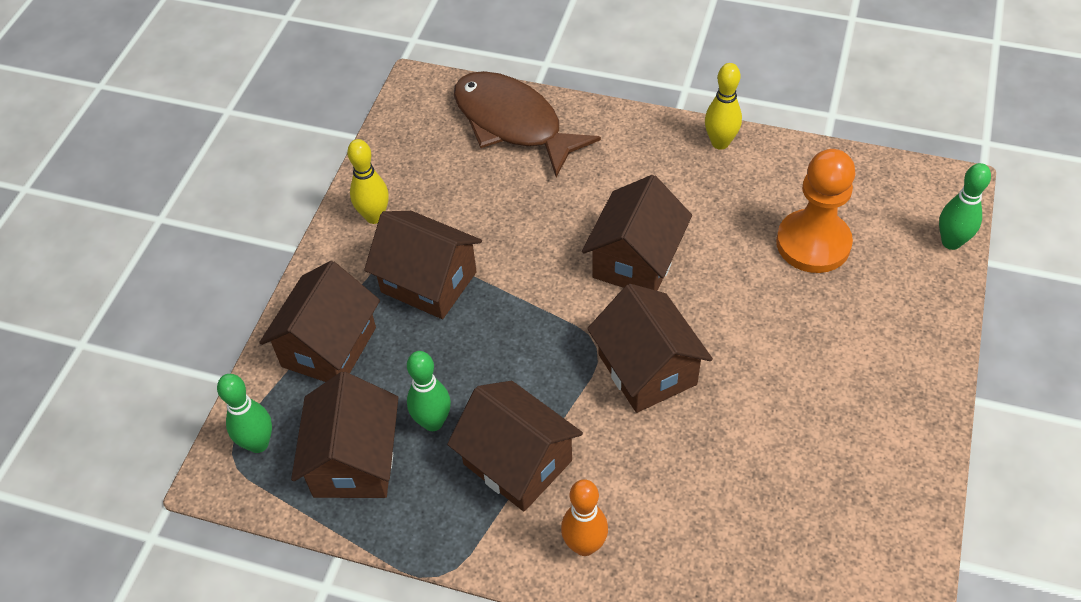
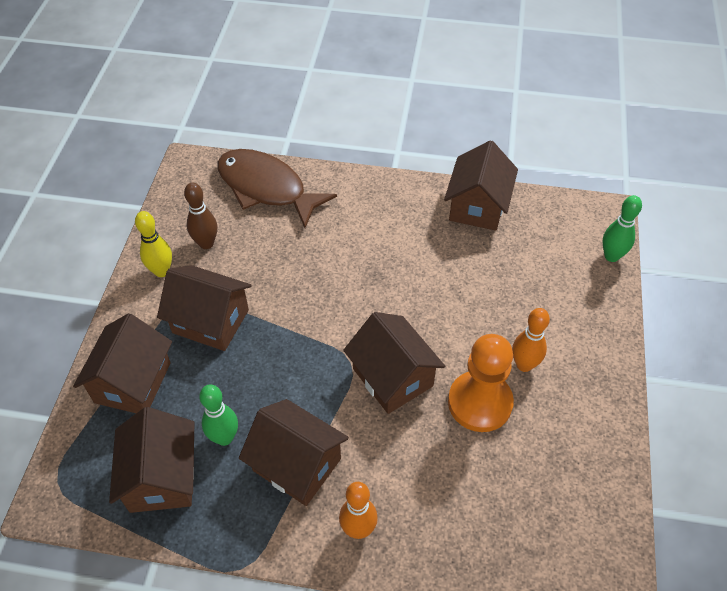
camera: 10 degrees left, 0 degrees up
green bowling pin [217,374,272,453] -> none
brown house [582,175,692,291] -> brown house moved to [444,140,518,231]
yellow bowling pin [705,63,742,150] -> none
orange pawn [776,149,856,273] -> orange pawn moved to [448,334,514,432]
none -> brown bowling pin [184,183,217,249]
none -> orange bowling pin [512,308,550,372]

